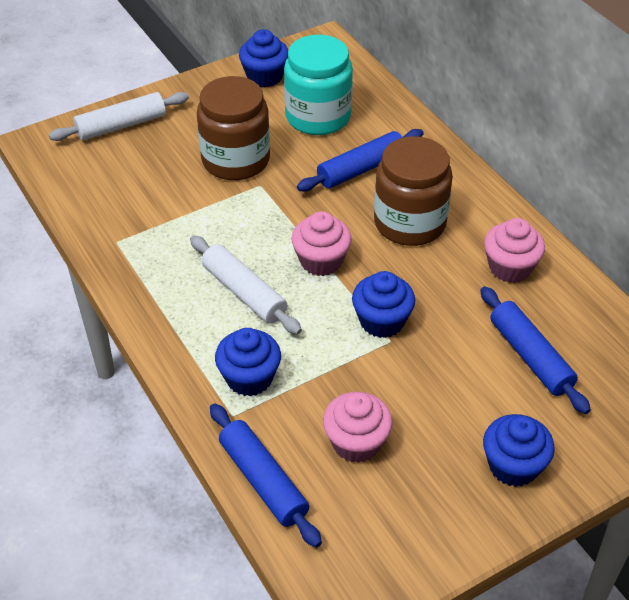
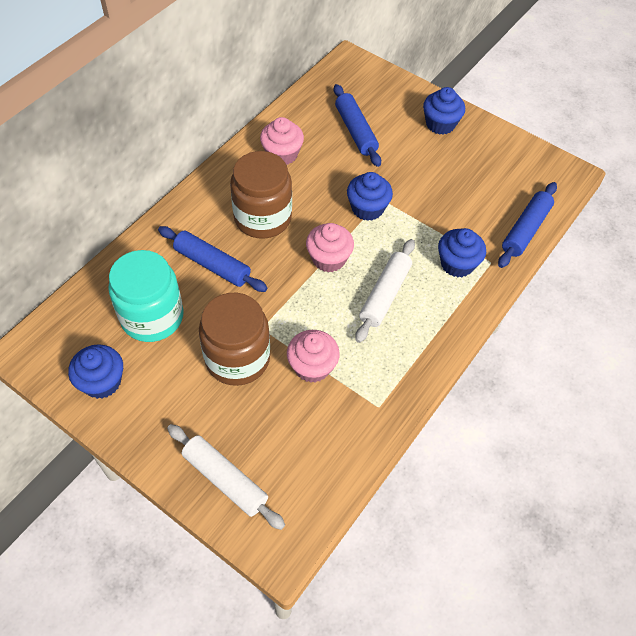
camera: 115 degrees left, 10 degrees up
pink cupcake [323,392,393,463] -> pink cupcake moved to [287,330,340,383]
blue rolling pin [480,286,591,414] -> blue rolling pin turned 60 degrees counterclockwise [334,84,381,167]

